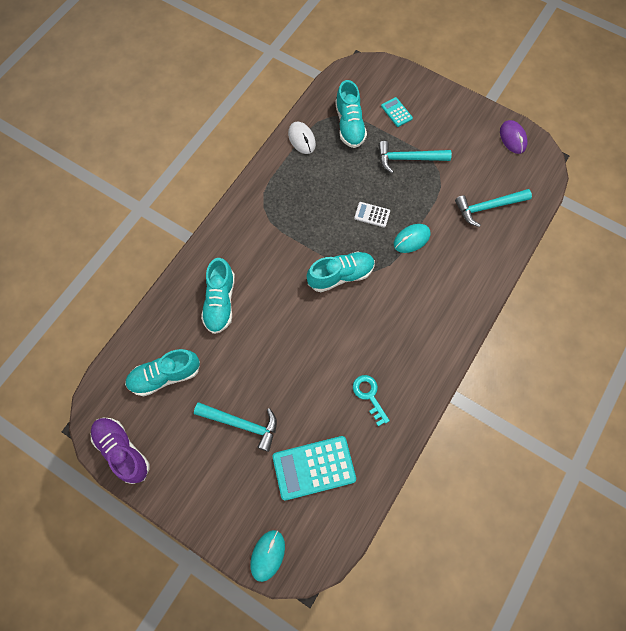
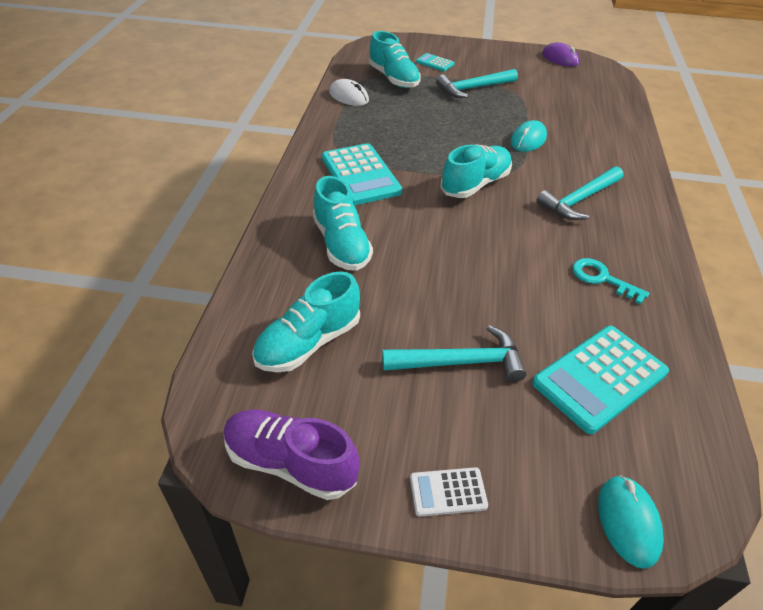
camera: 25 degrees left, 25 degrees down
white calculator [354,202,390,227] -> white calculator moved to [410,467,488,517]
turquoise hammer [455,189,532,227] -> turquoise hammer moved to [536,166,623,220]
none -> turquoise calculator [322,143,403,205]

